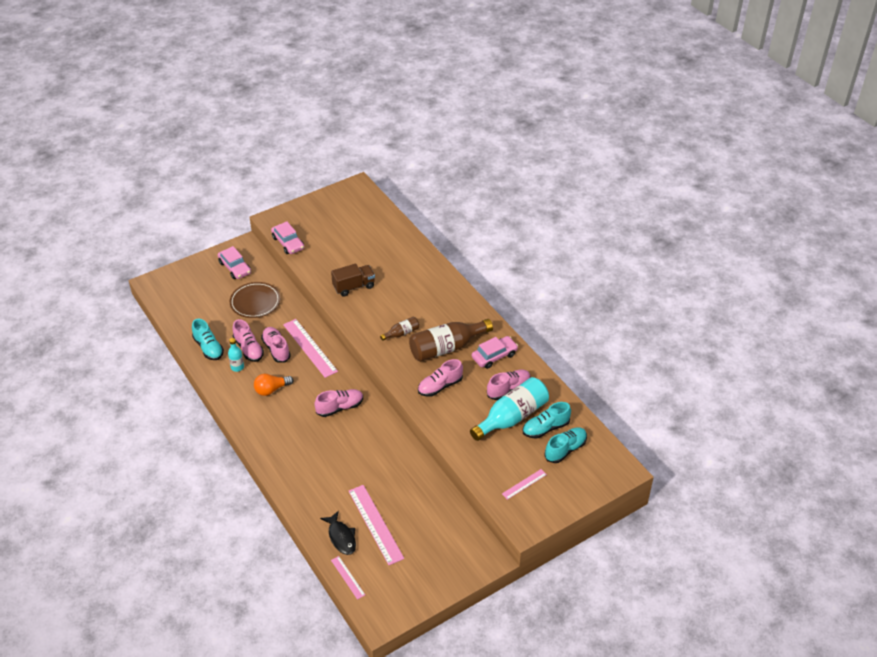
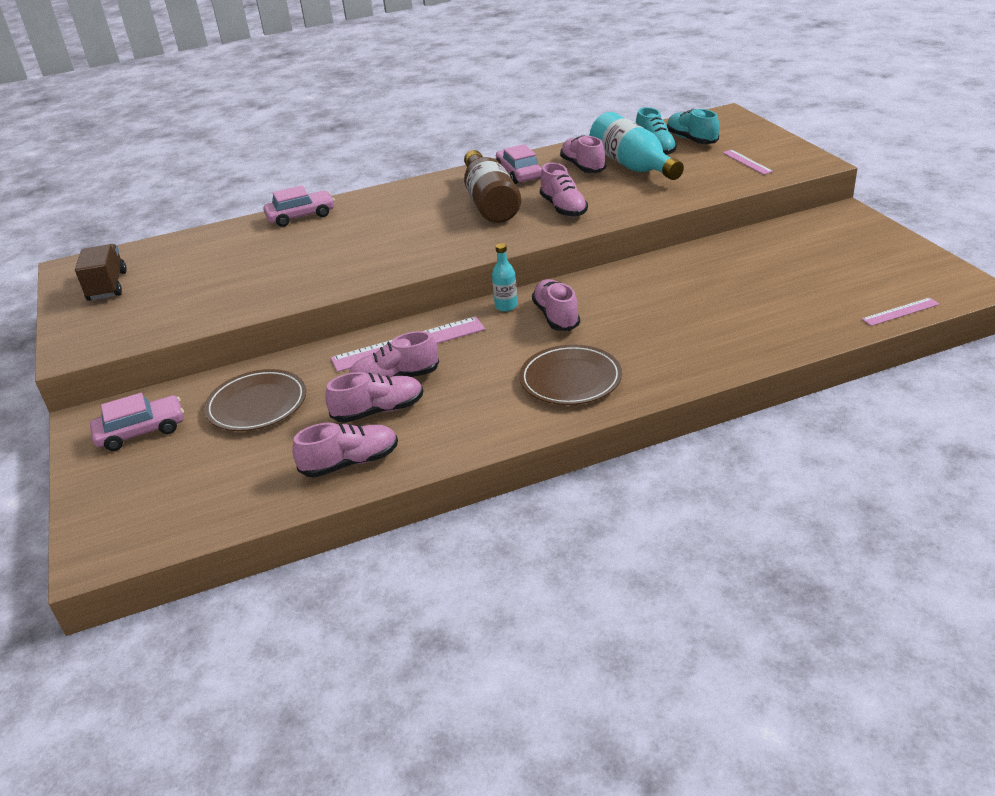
camera: 75 degrees left, 10 degrees down
turquoise shoe [192,319,224,360] -> pink shoe [293,423,398,478]
turquoise bottle [228,338,244,372] -> turquoise bottle moved to [492,243,518,312]
orange light bulb [254,374,293,396] -> none
pink car [271,221,304,254] -> pink car moved to [263,185,335,227]
black fish [320,511,356,555] -> none
brown truck [331,264,375,297] -> brown truck moved to [75,244,127,301]
pink ruler [348,485,404,565] -> none
brown bottle [380,317,419,341] -> none
none -> brown plate [519,345,622,405]

